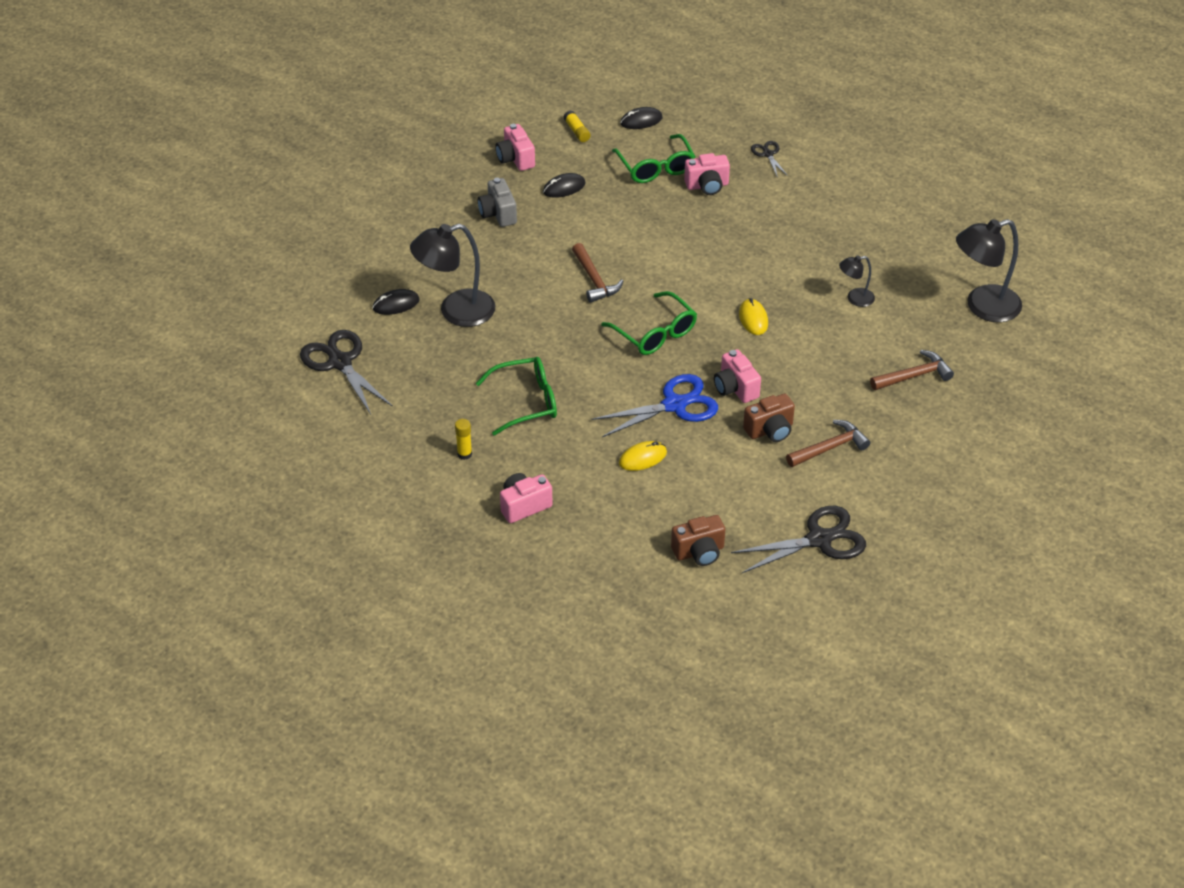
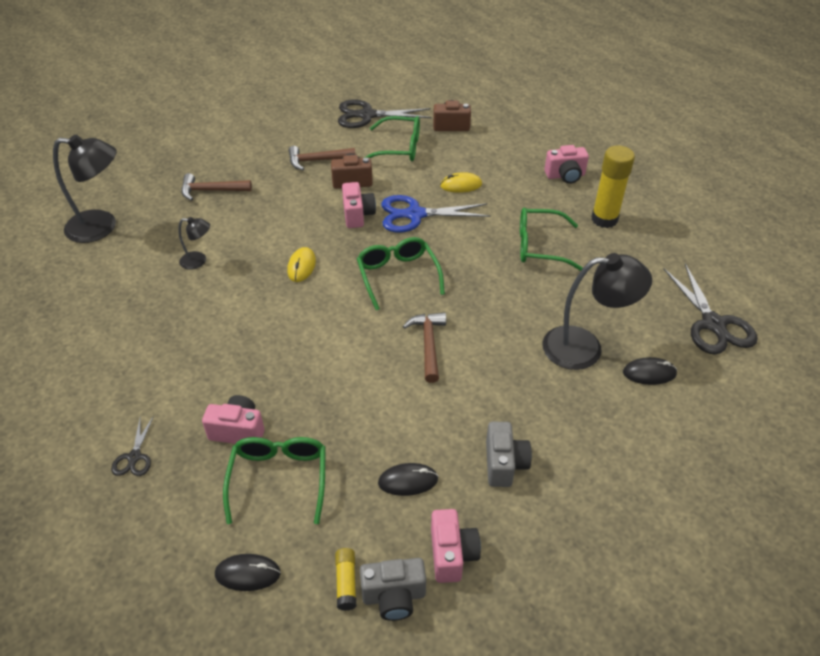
camera: 160 degrees left, 0 degrees up
yellow glue stick [455,419,472,460] -> yellow glue stick [591,146,635,228], size x2.08
none -> grey camera [360,558,426,621]
none -> green glasses [364,116,420,161]

